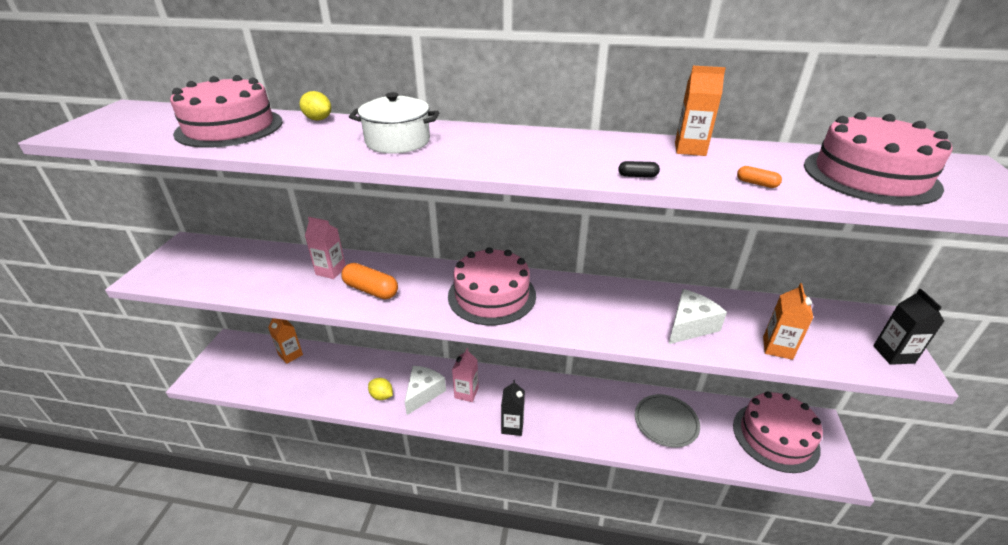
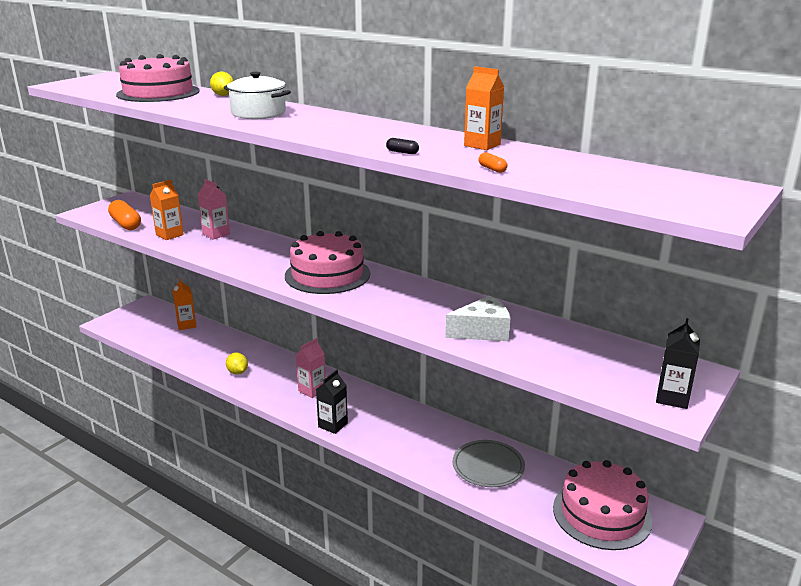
camera: 25 degrees right, 10 degrees down
orange capsule [341,263,398,299] -> orange capsule moved to [108,200,141,230]
white cheese [405,366,446,415] -> none
orange carton [763,283,813,360] -> orange carton moved to [150,180,184,240]
pink cake [804,112,952,206] -> none

